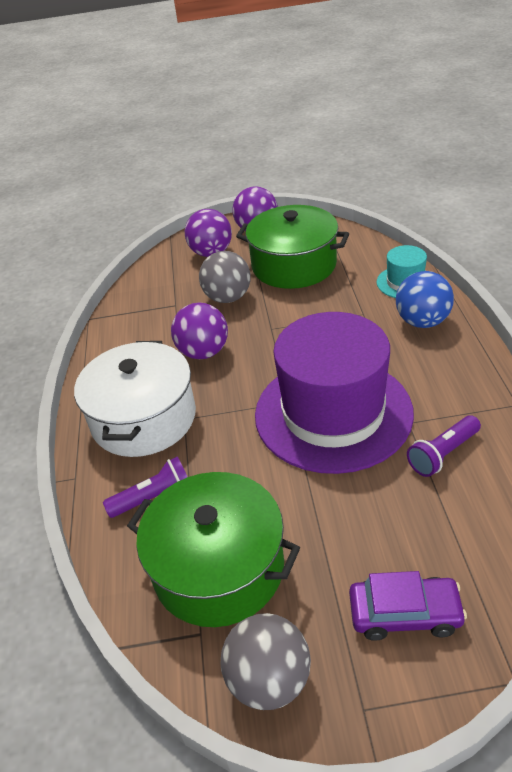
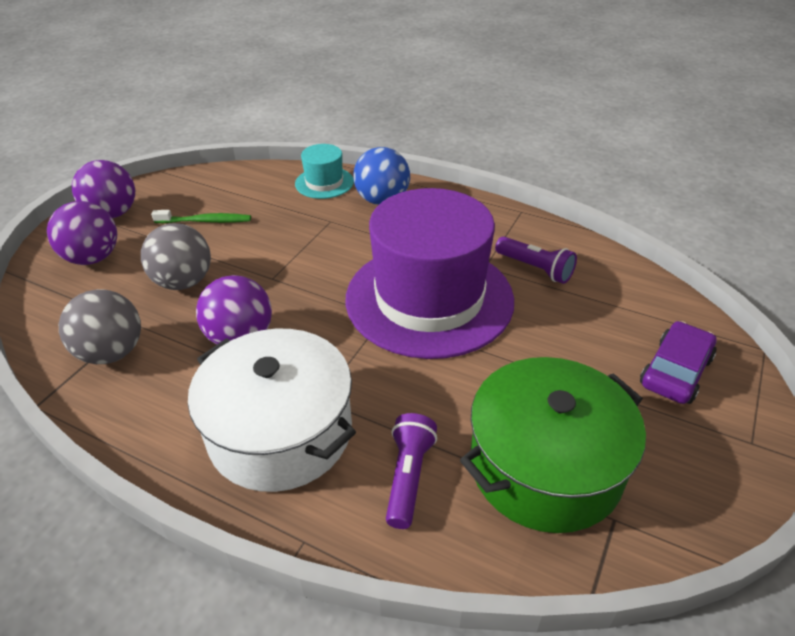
camera: 60 degrees left, 0 degrees up
grey ball [221,613,311,710] -> grey ball moved to [59,289,141,364]
green pot [236,205,349,289] -> green toothbrush [151,210,251,223]
purple flashlight [407,415,481,477] -> purple flashlight turned 45 degrees counterclockwise [495,236,577,284]

